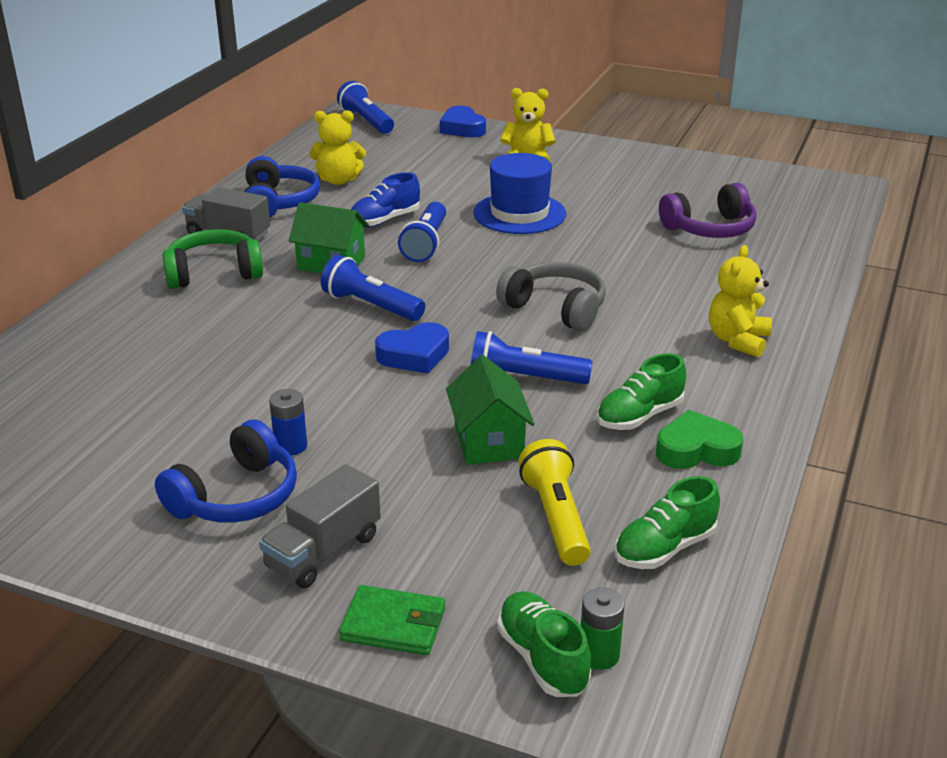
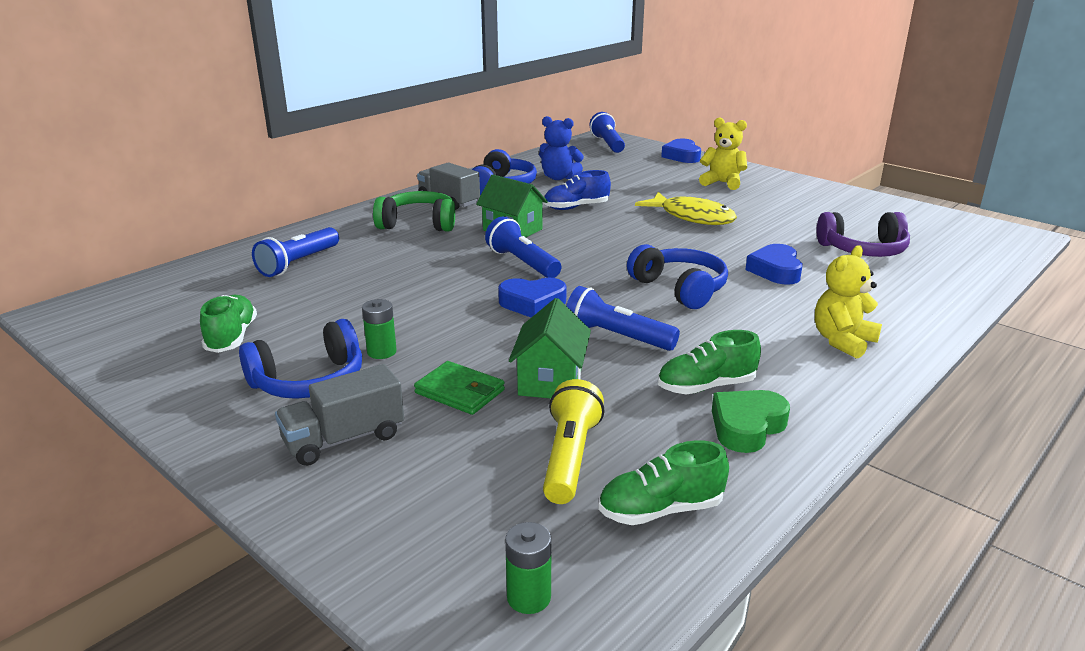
camera: 20 degrees right, 5 degrees down
blue battery [269,389,307,455] -> green battery [362,299,397,359]
yellow teddy bear [309,110,366,185] -> blue teddy bear [539,116,584,180]
green wallet [339,585,445,655] -> green wallet moved to [414,361,505,415]
blue flashlight [398,202,446,262] -> blue flashlight moved to [252,227,339,277]
blue hat [473,153,566,234] -> yellow fish [635,192,737,225]
grey headphones [496,262,606,331] -> blue headphones [627,244,728,309]
green shoe [497,591,591,697] -> green shoe moved to [200,295,257,353]
green heart [656,410,743,469] -> green heart turned 60 degrees counterclockwise [712,390,790,453]
none -> blue heart [745,244,803,285]

